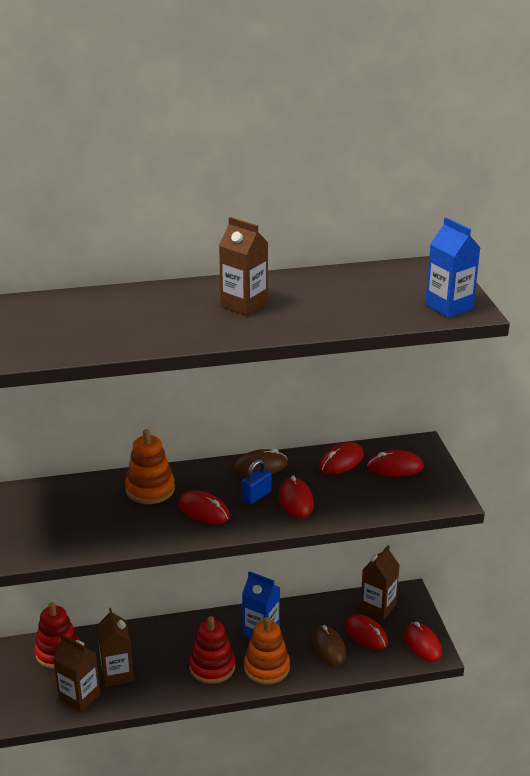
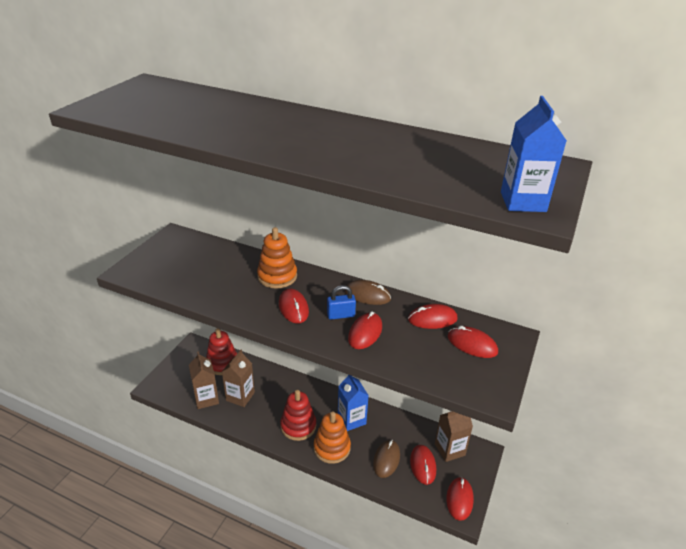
camera: 35 degrees right, 5 degrees up
brown carton [219,217,268,316] -> none

